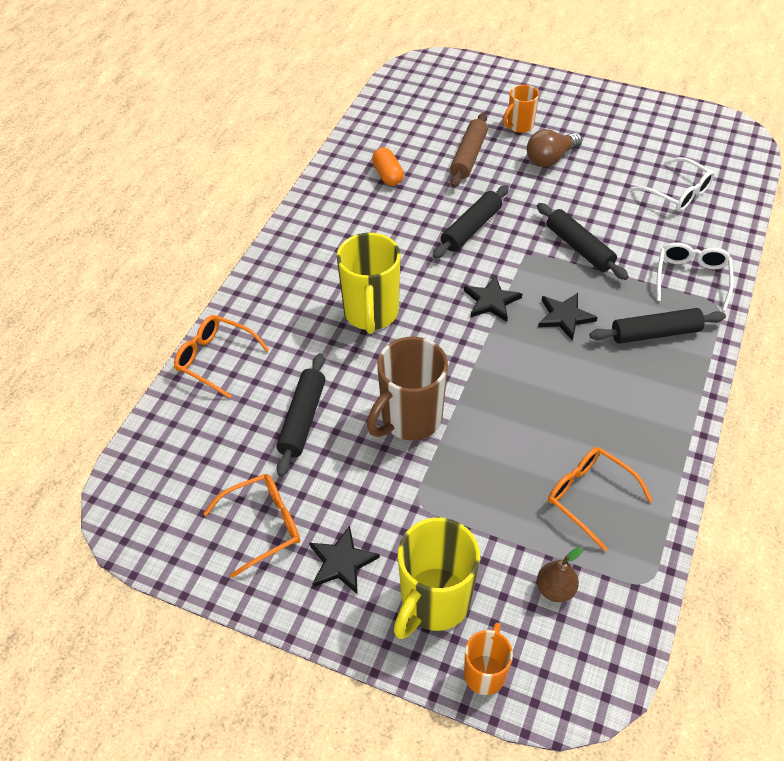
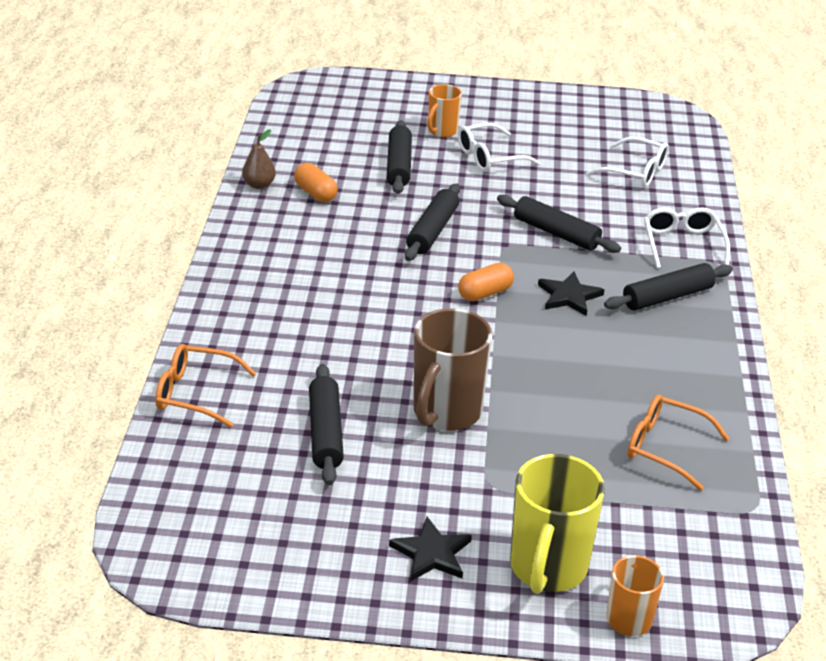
camera: 20 degrees left, 15 degrees down
orange glasses [203,474,300,578] -> none
yellow mug [337,233,401,334] -> none
brown rolling pin [450,112,488,188] -> black rolling pin [387,120,412,194]
black star [464,275,522,322] -> orange capsule [458,263,514,301]
brown light bulb [527,129,582,167] -> white glasses [458,123,540,172]
brown pear [537,547,583,602] -> brown pear moved to [242,129,276,189]

